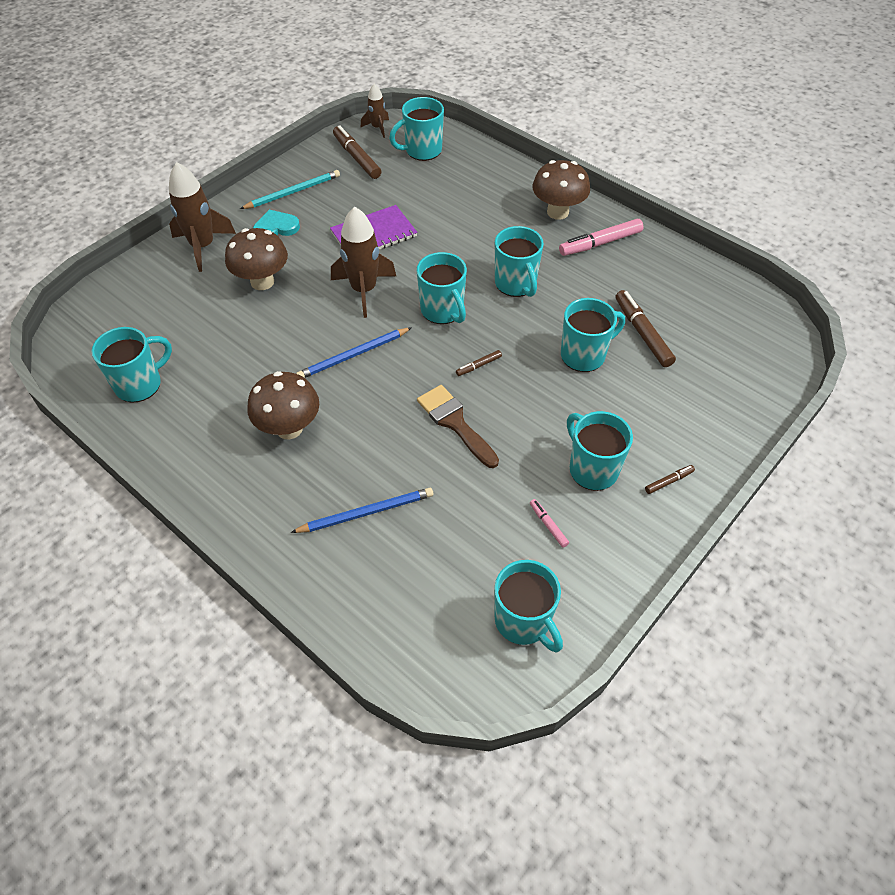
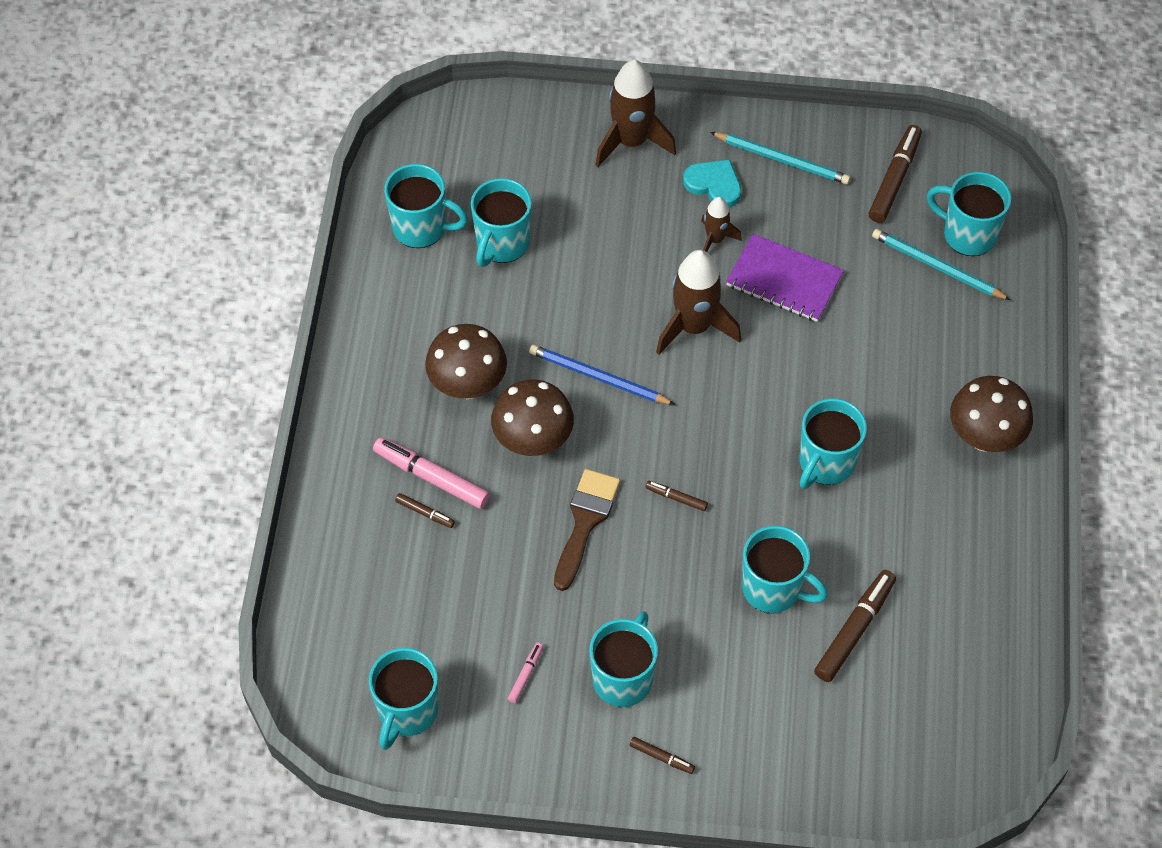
camera: 55 degrees right, 5 degrees up
brown mushroom [225,228,288,290] -> brown mushroom moved to [491,379,574,456]
blue pencil [290,488,434,533] -> brown marker [395,493,455,528]
brown rocket [360,84,389,138] -> brown rocket moved to [701,197,742,252]
turquoise mug [417,252,467,324] -> turquoise mug moved to [471,178,532,267]
pink marker [559,219,644,256] -> pink marker moved to [373,437,490,509]
none -> turquoise pencil [872,229,1011,300]

